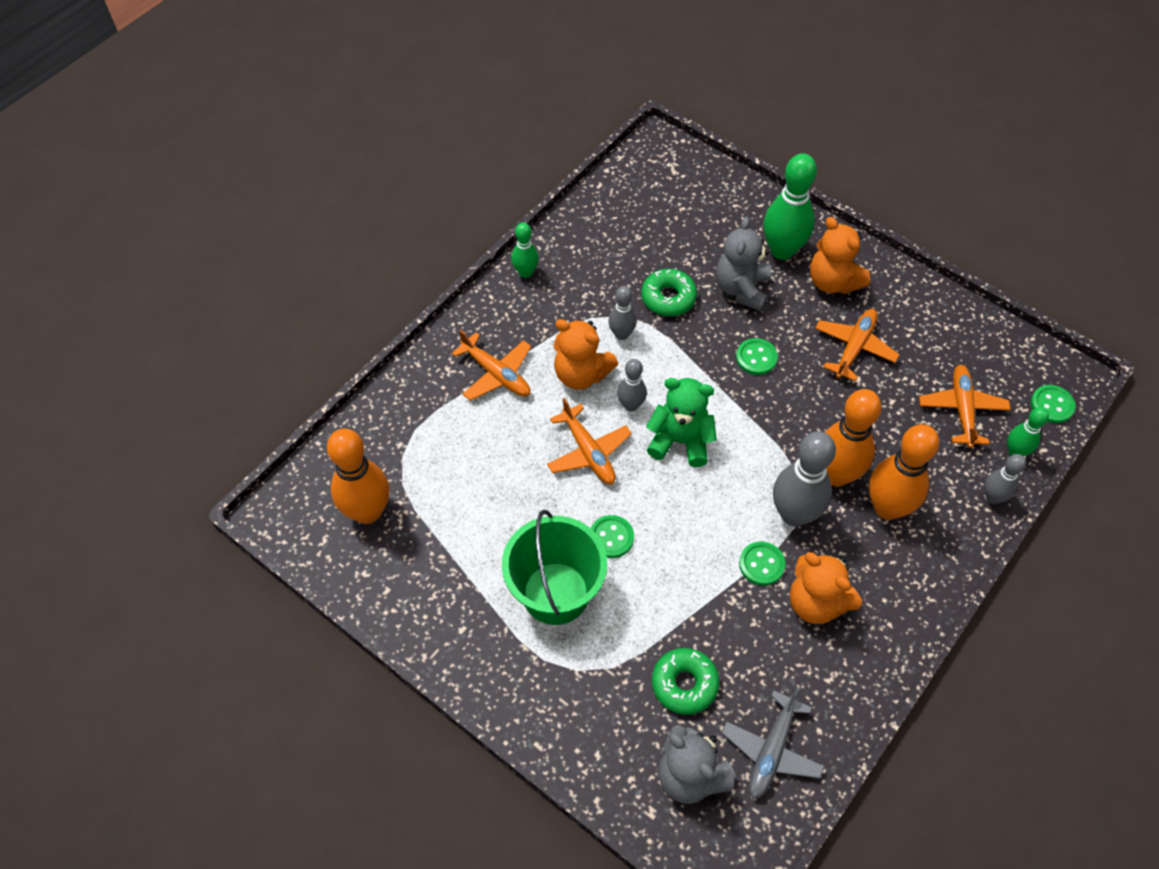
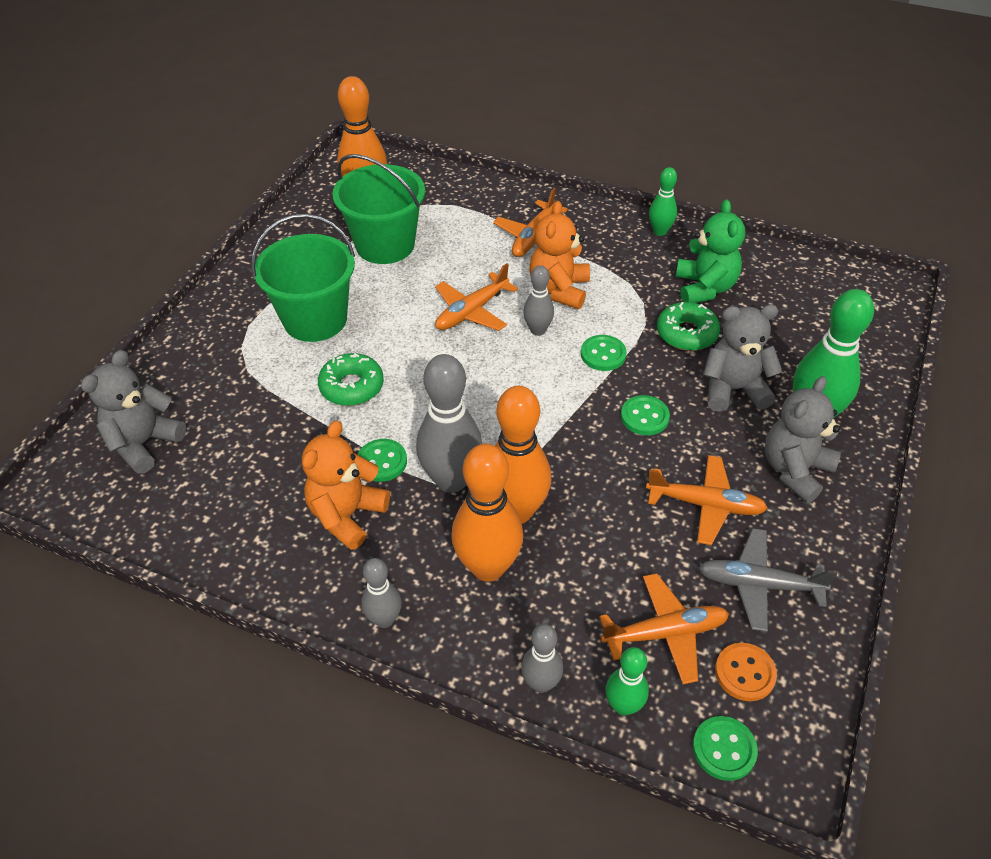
camera: 75 degrees right, 10 degrees down
green button [591,515,634,558] -> green button moved to [581,335,627,371]
grey bowling pin [608,286,637,340] -> grey bowling pin moved to [361,558,402,628]
green teddy bear [646,378,717,467] -> green teddy bear moved to [676,199,745,303]
green donut [652,648,720,715] -> green donut moved to [318,353,384,406]
grey plane [722,688,825,799] -> grey plane moved to [699,528,837,632]
orange teddy bear [810,217,870,294] -> grey teddy bear [765,376,841,503]
none -> green bucket [332,154,425,264]
none -> orange button [715,643,777,701]

